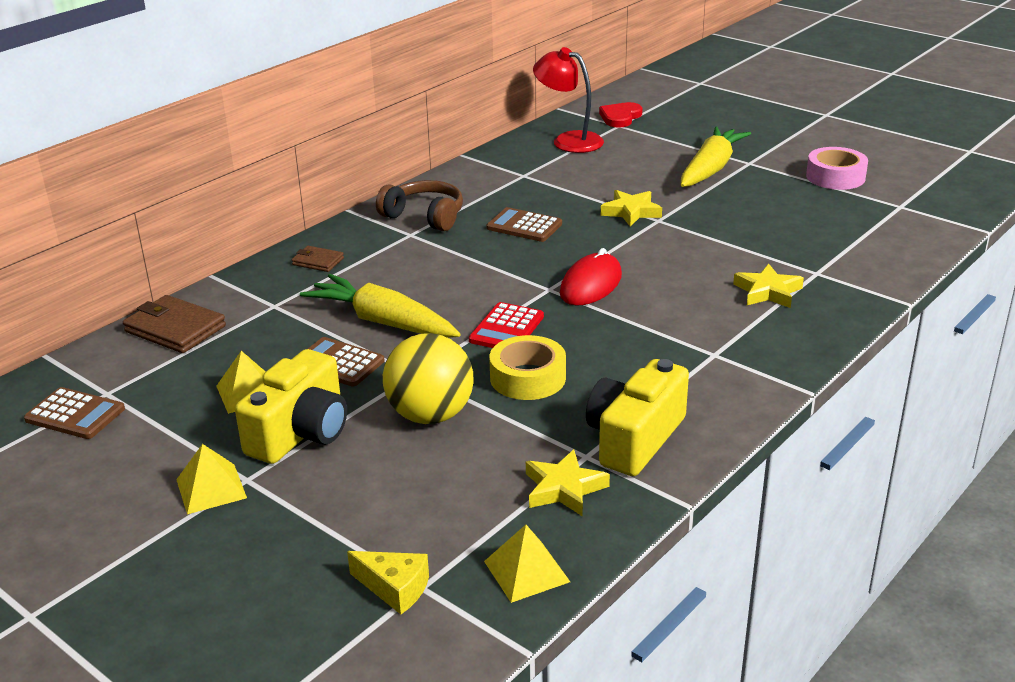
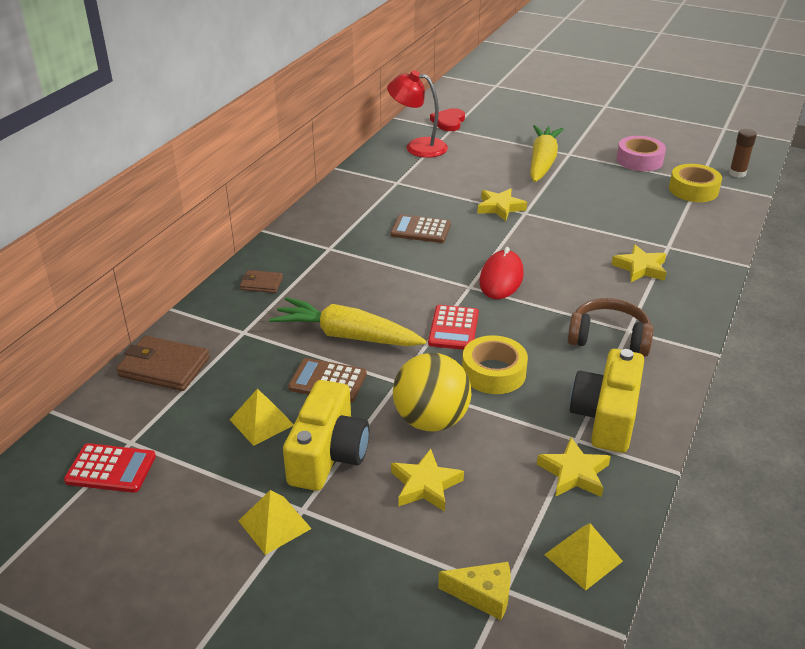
camera: 15 degrees left, 5 degrees up
brown calculator [24,387,125,439] -> red calculator [64,443,156,493]
brown headphones [376,180,463,231] -> brown headphones moved to [568,298,654,357]
none -> yellow star [391,449,464,512]
none -> yellow tape [669,164,722,202]
none -> brown glue stick [729,129,757,178]

